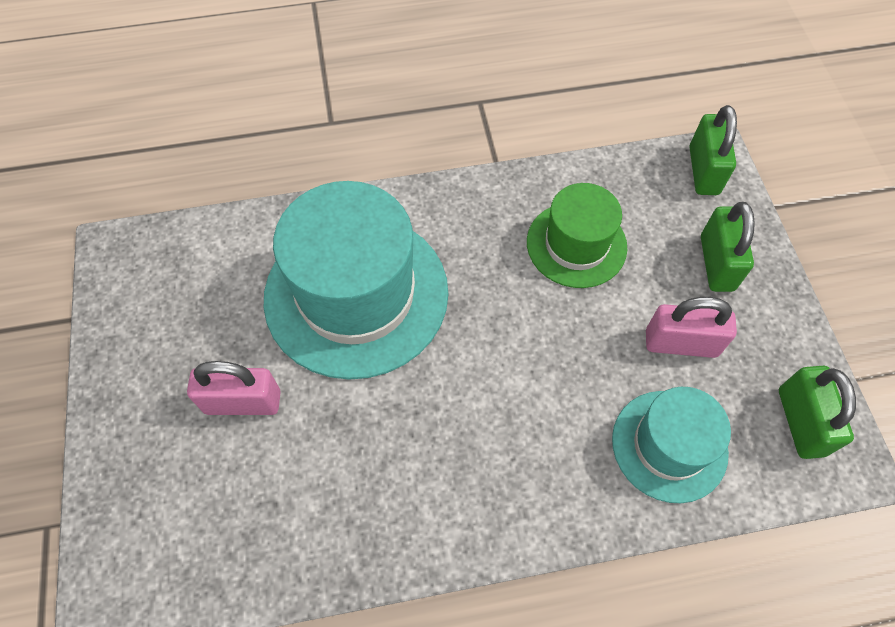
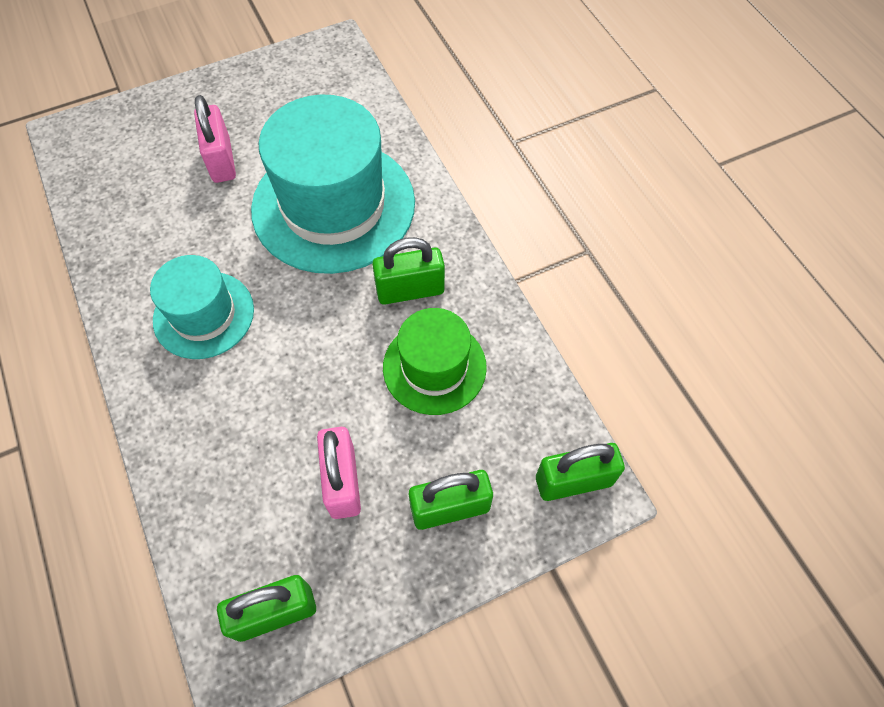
camera: 75 degrees right, 0 degrees up
turquoise hat [612,387,731,503] -> turquoise hat moved to [150,255,254,359]
none -> green padlock [372,237,445,304]

